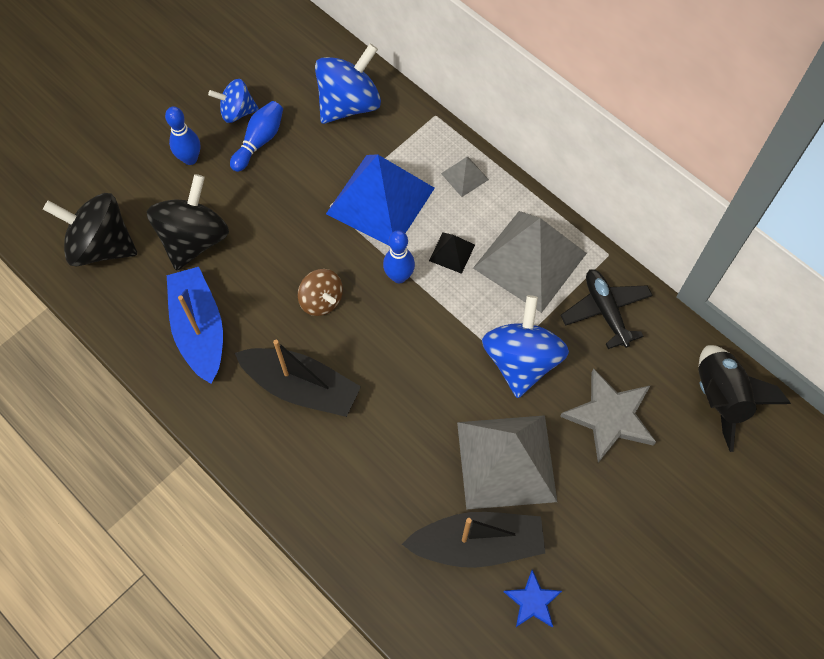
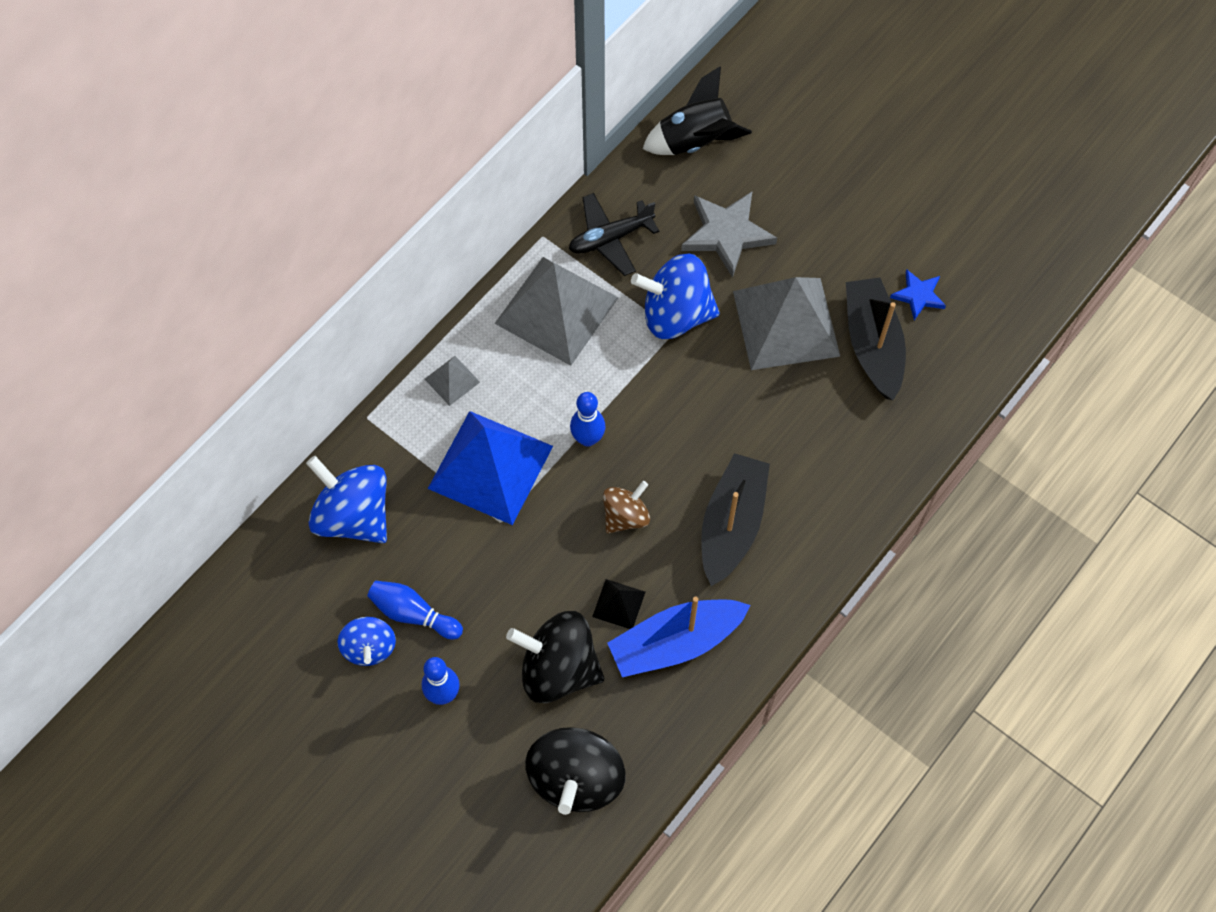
camera: 95 degrees left, 0 degrees up
black pyramid [429,232,475,274] -> black pyramid moved to [592,579,645,629]

